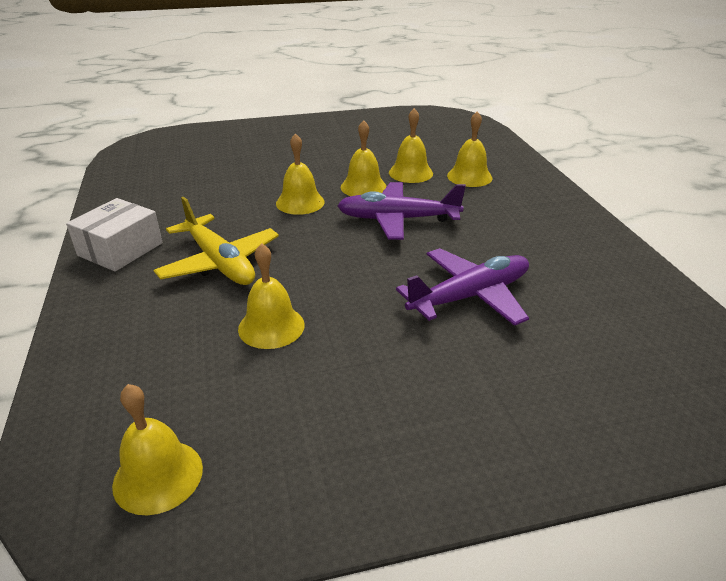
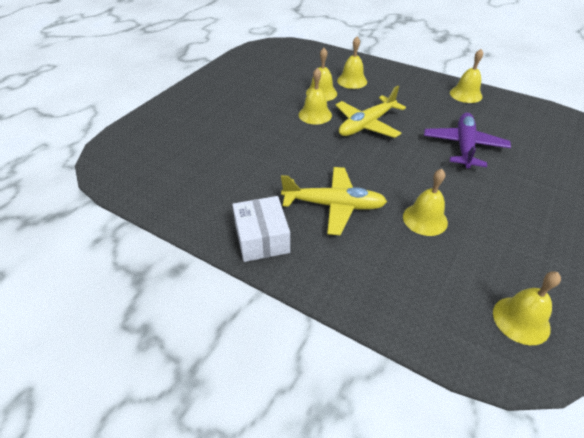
camera: 45 degrees left, 10 degrees up
yellow bell [276,133,325,215] -> yellow bell moved to [450,49,483,103]
purple plane [337,182,466,240] -> yellow plane [335,86,406,138]

